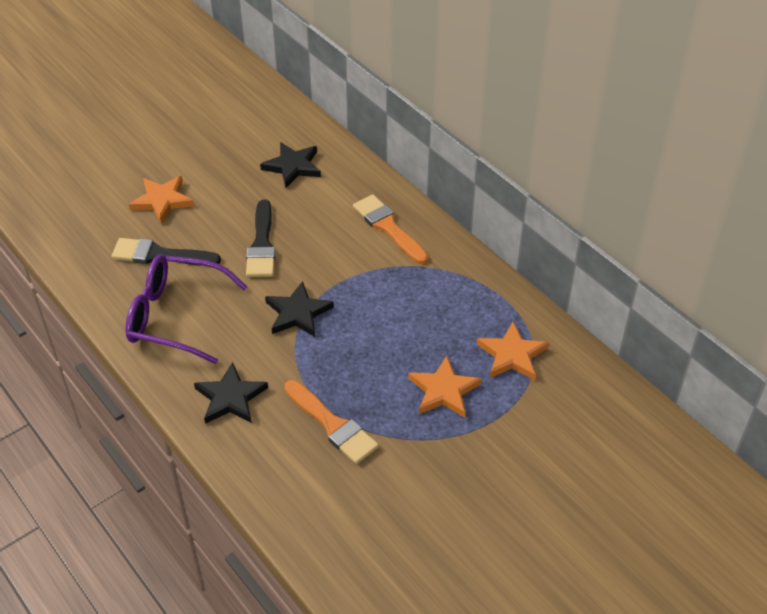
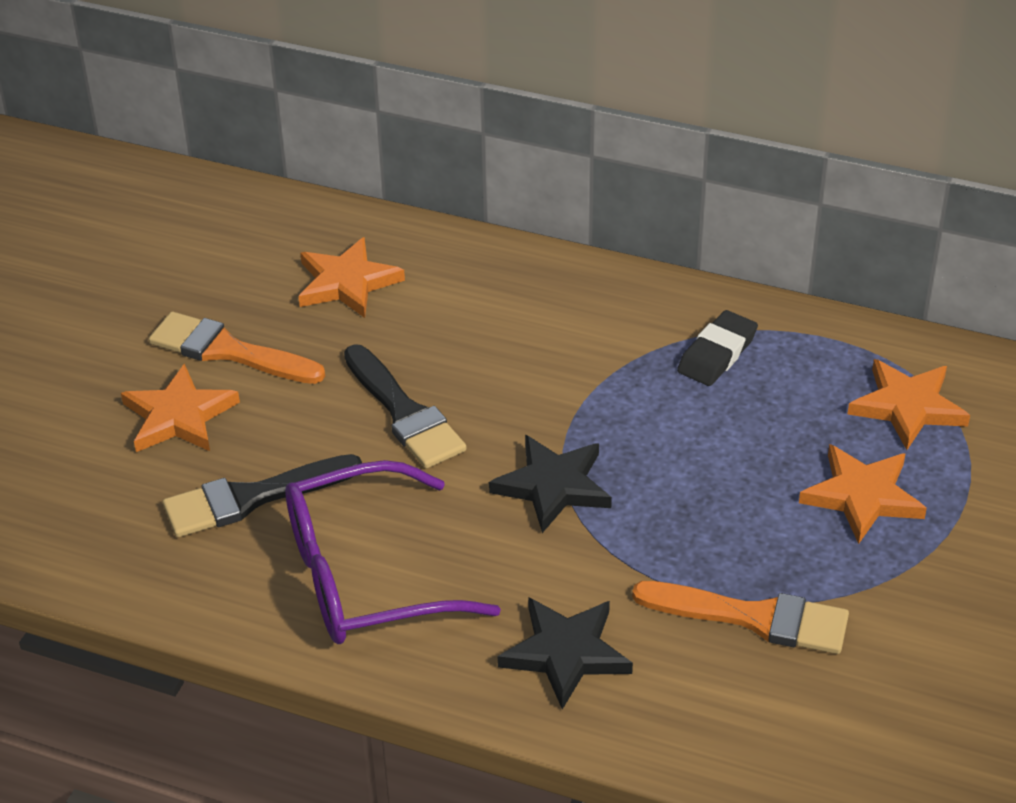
camera: 30 degrees left, 5 degrees down
black star [260,142,321,188] -> orange star [298,237,405,318]
orange brush [353,194,428,264] -> orange brush moved to [149,311,325,384]
none -> black eraser [677,310,758,386]

